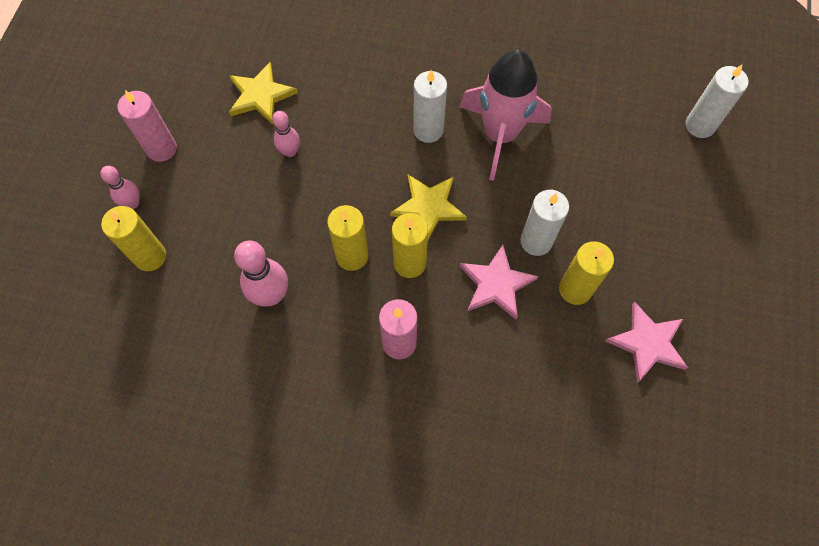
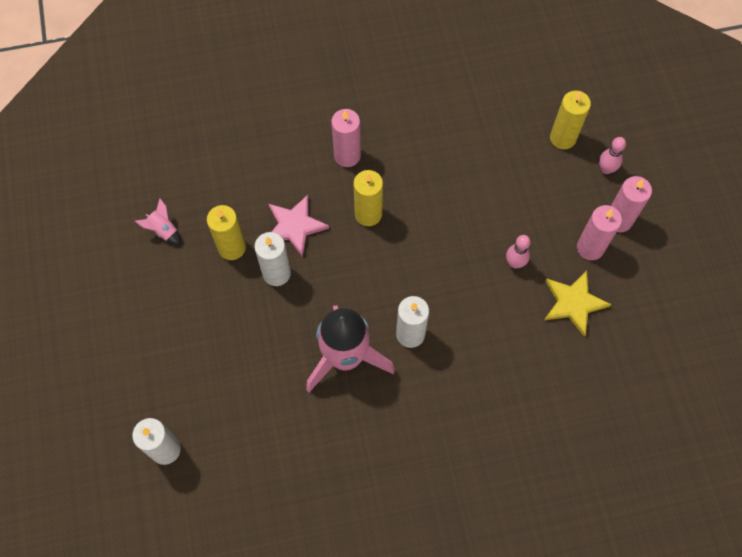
camera: 155 degrees right, 0 degrees up
pink bowling pin [234,240,288,307] -> none
yellow candle [327,205,369,271] -> none
yellow star [390,175,467,240] -> none
pink star [606,302,688,383] -> pink rocket [135,198,181,245]
none -> pink candle [577,205,622,260]

